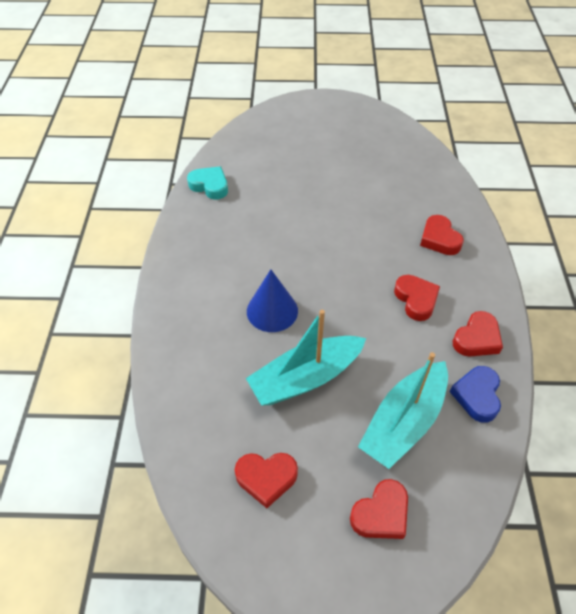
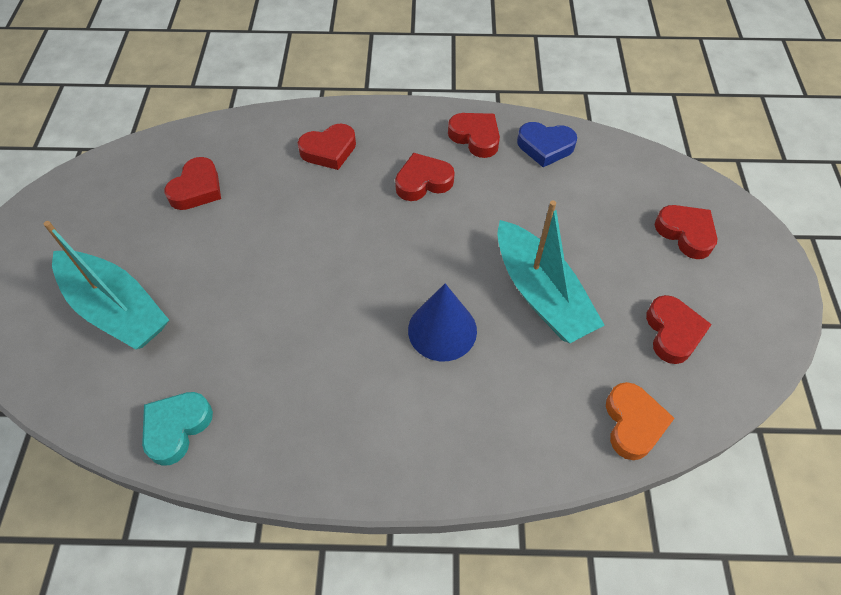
camera: 90 degrees left, 5 degrees up
turquoise boat [358,352,448,469] -> turquoise boat moved to [44,221,169,349]
none -> red heart [164,157,221,210]
none -> orange heart [606,382,675,460]

